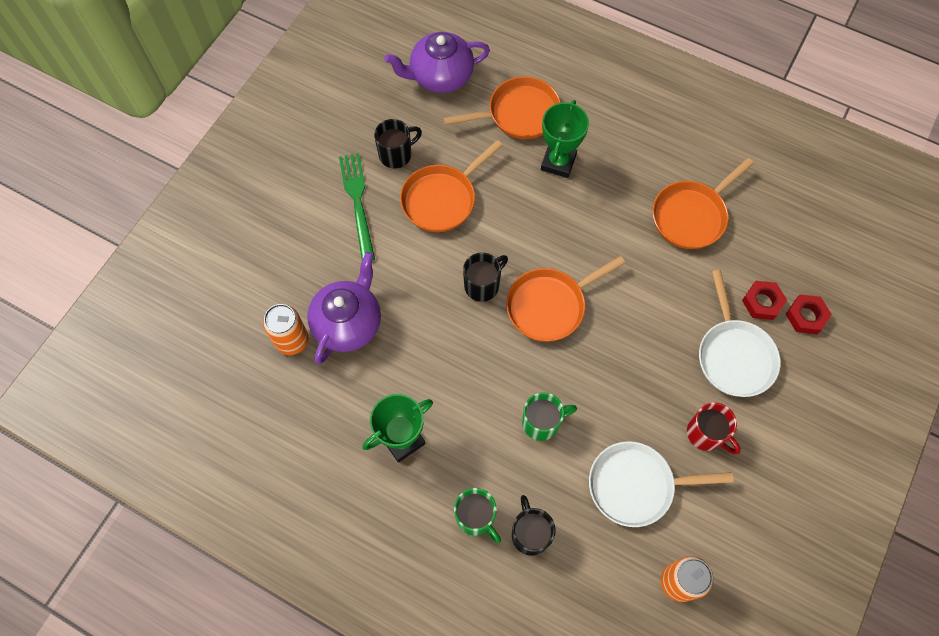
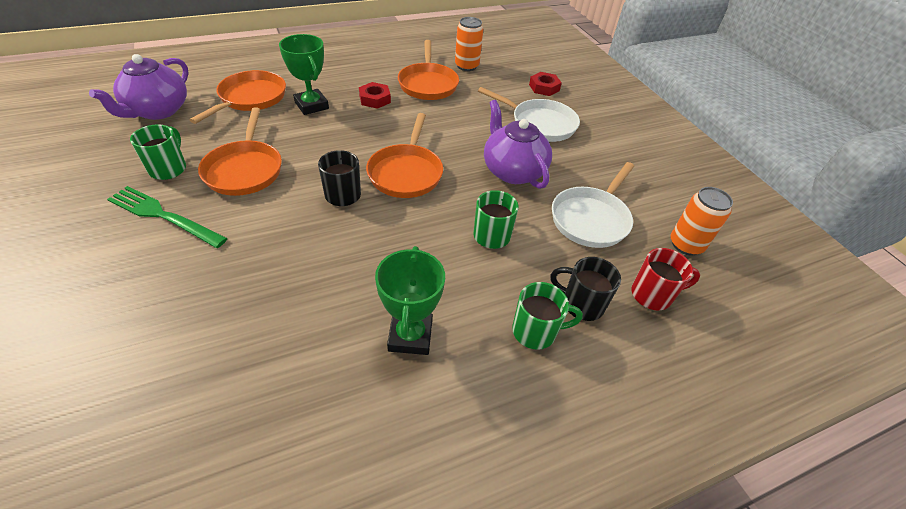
camera: 55 degrees left, 20 degrees down
orange can [263,304,308,355] -> orange can moved to [455,17,483,71]
purple teapot [307,252,381,364] -> purple teapot moved to [484,100,552,189]
black mug [374,119,422,169] -> green mug [130,124,186,180]
red mug [687,402,741,454] -> red mug moved to [631,248,700,311]
red nut [742,281,787,320] -> red nut moved to [359,82,391,109]

